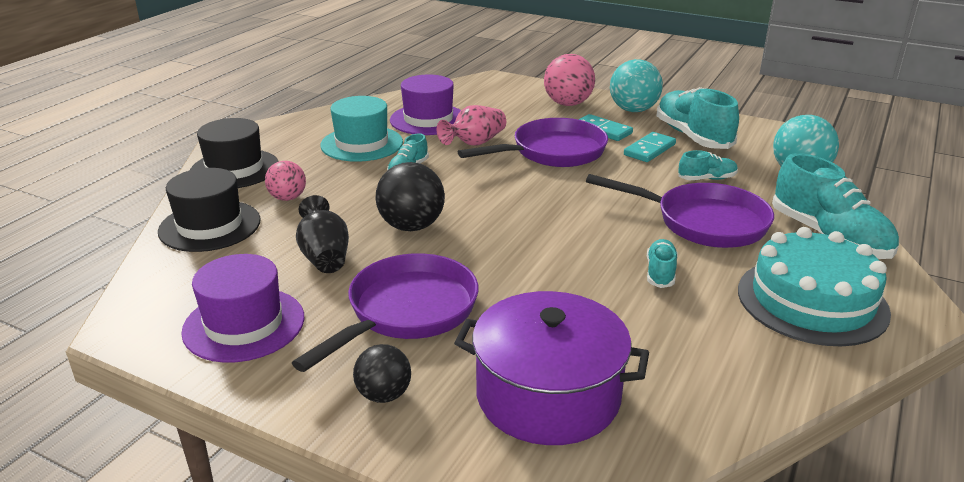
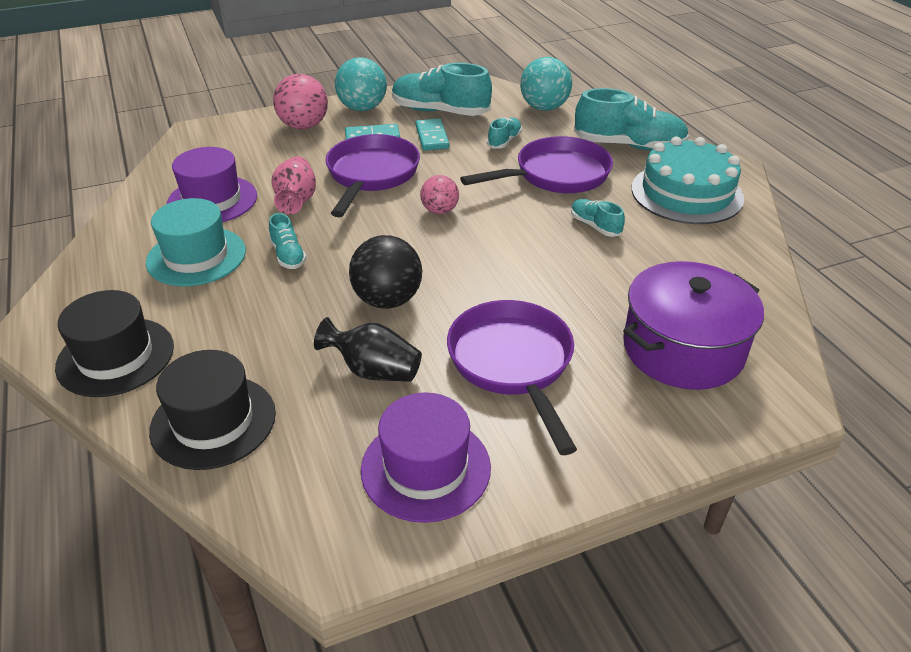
camera: 50 degrees left, 10 degrees up
pink ball [265,161,306,201] -> pink ball moved to [420,175,459,214]
black ball [353,344,411,403] -> none

